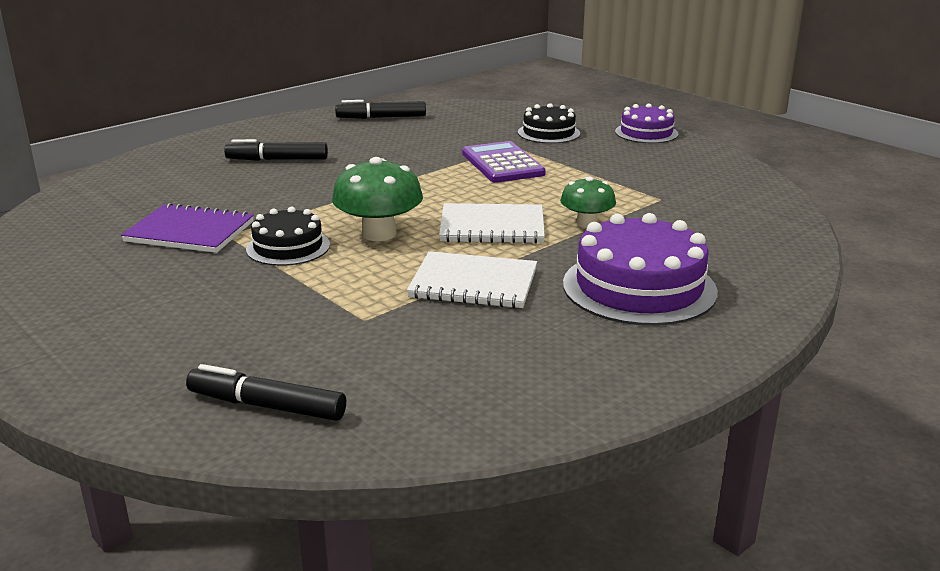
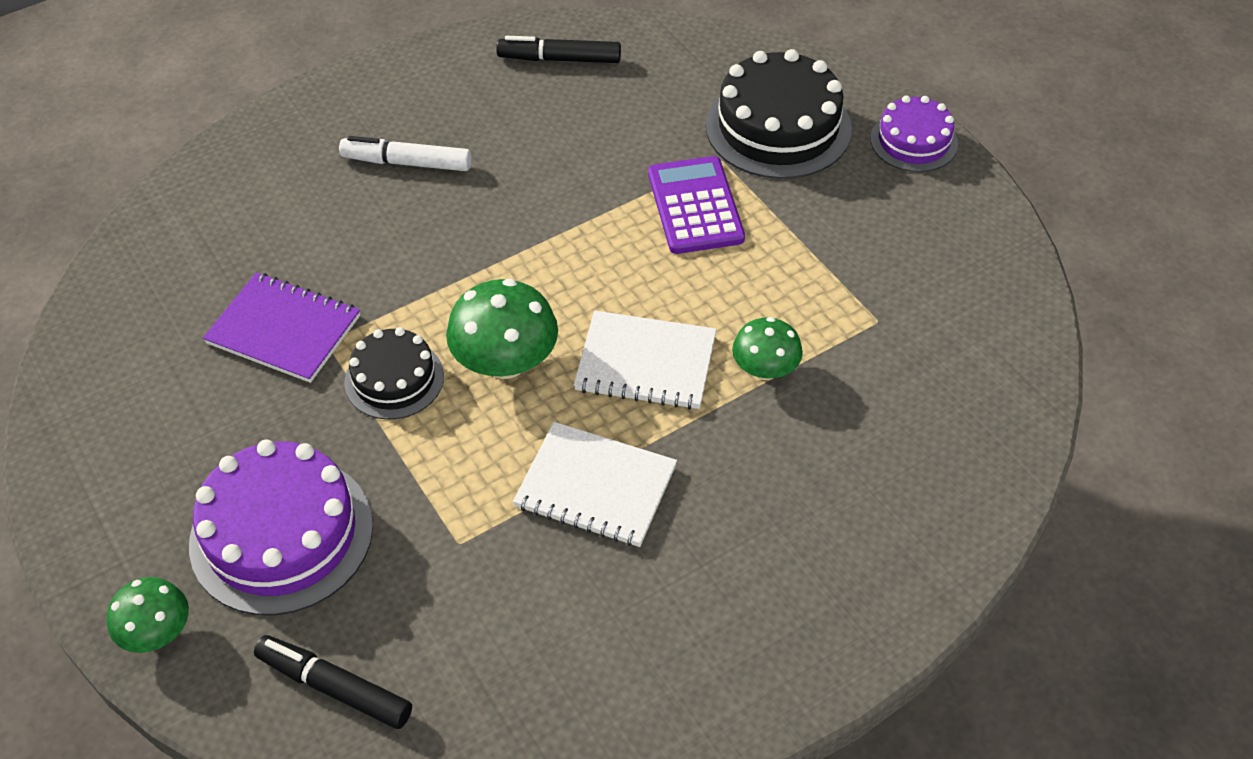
camera: 10 degrees right, 25 degrees up
black marker [224,139,328,161] -> white marker [339,136,471,171]
black cake [518,103,580,144] -> black cake [706,49,852,179], size x1.70
purple cake [563,213,718,326] -> purple cake moved to [189,440,373,615]
none -> green mushroom [107,577,189,653]

